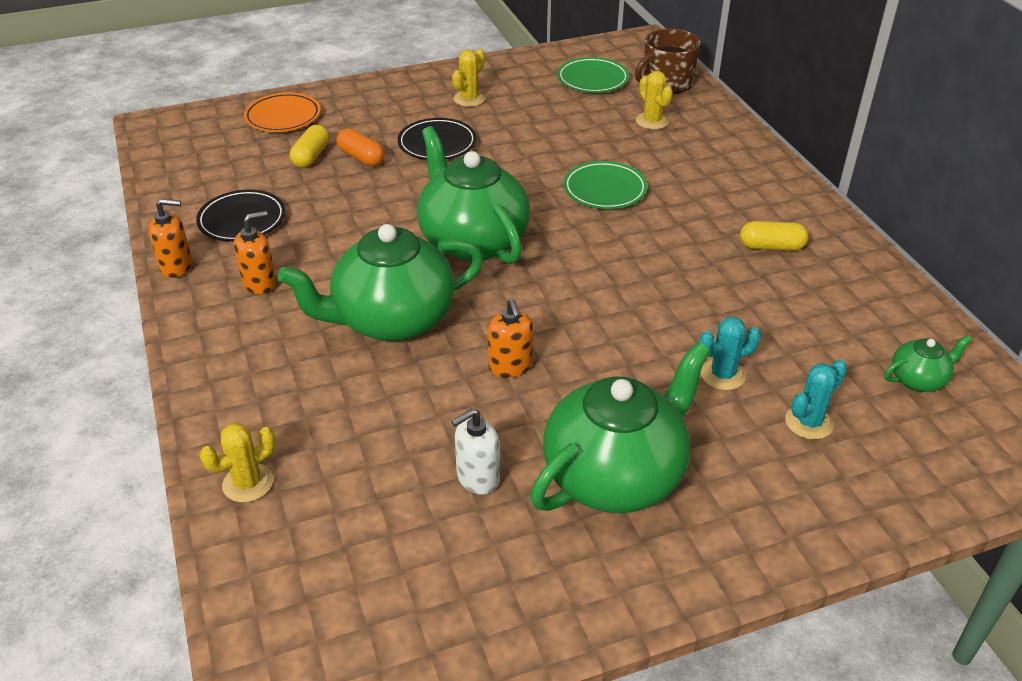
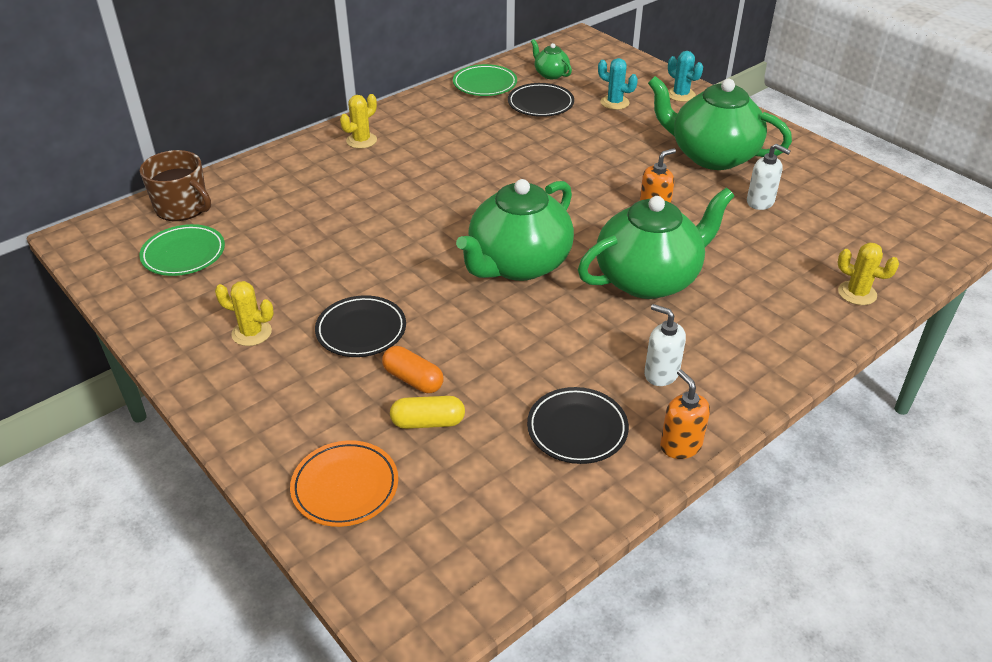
camera: 110 degrees left, 0 degrees up
orange soap dispenser [234,211,276,294] -> white soap dispenser [644,304,686,386]
green teapot [278,224,483,341] -> green teapot turned 75 degrees counterclockwise [578,188,734,299]
orange capsule [336,128,385,166] -> orange capsule turned 75 degrees counterclockwise [382,346,444,393]
green plate [563,161,648,209] -> green plate moved to [453,64,517,96]
yellow cactus [636,71,673,130] -> yellow cactus moved to [340,94,377,149]
turquoise cactus [699,317,761,390] -> turquoise cactus moved to [668,51,703,102]
yellow capsule [740,221,809,251] -> none
none -> black plate [508,83,574,117]

